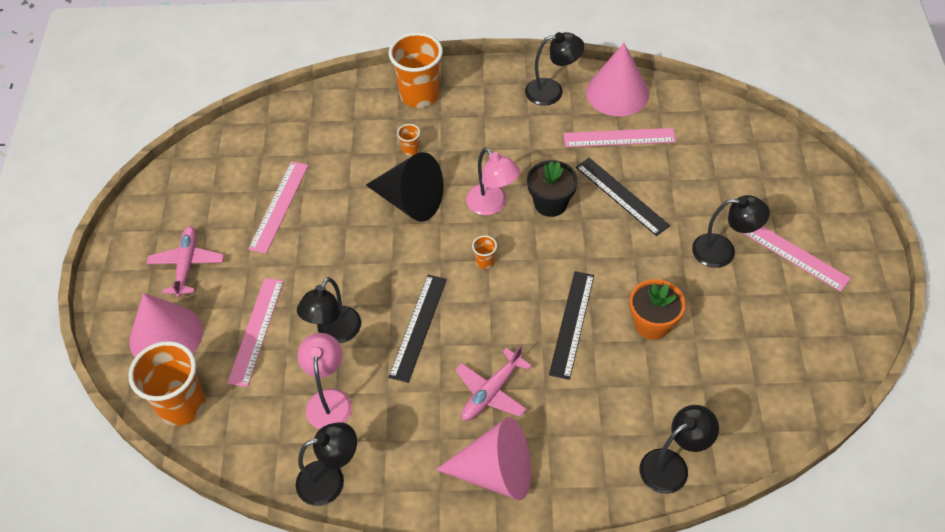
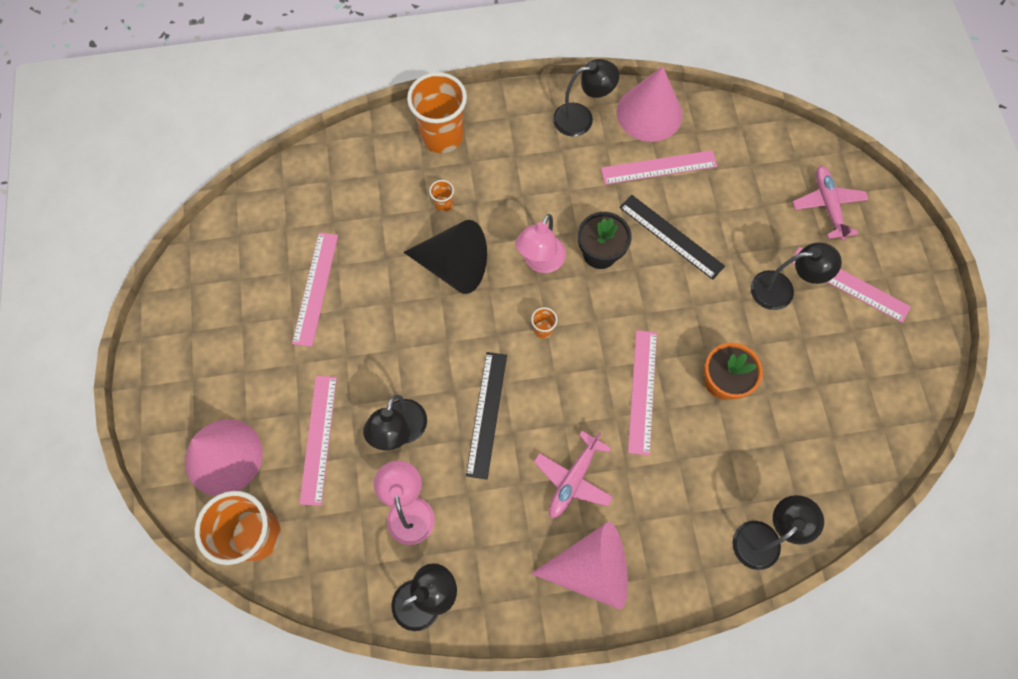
camera: 10 degrees left, 15 degrees up
pink plane [146,226,224,298] -> pink plane moved to [793,166,869,241]
pink lamp [466,148,520,215] -> pink lamp turned 75 degrees clockwise [515,214,566,273]
black ruler [549,271,594,380] -> pink ruler [628,330,657,455]

